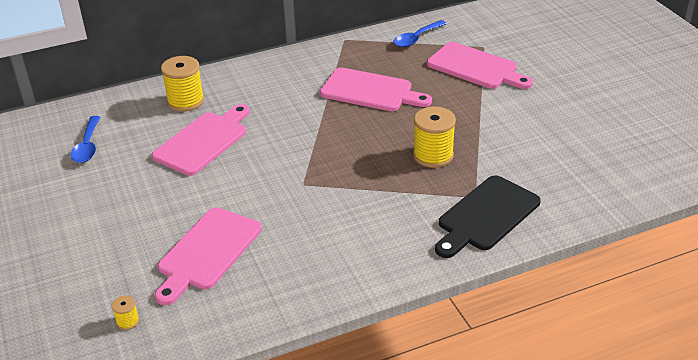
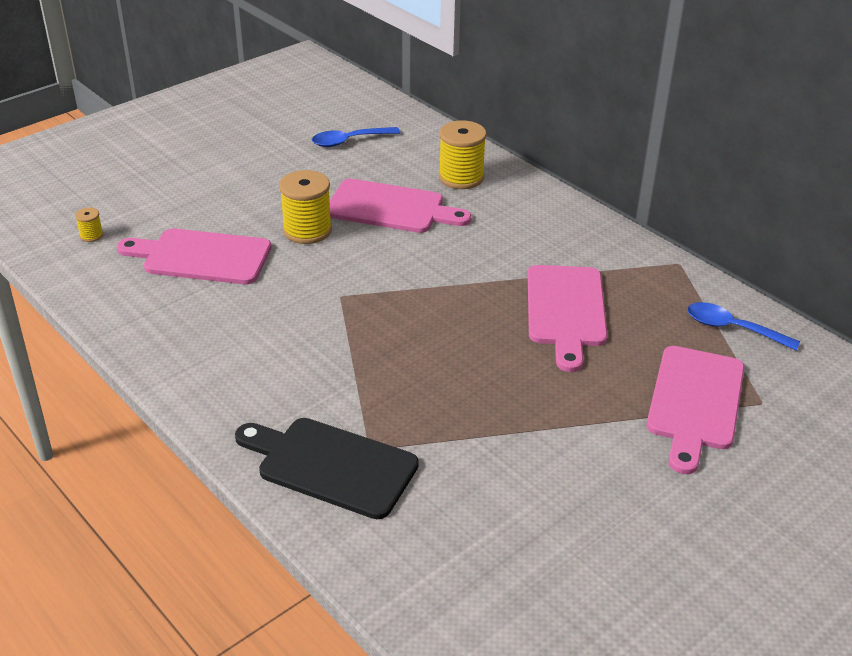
camera: 70 degrees right, 0 degrees up
yellow spool [413,106,456,168] -> yellow spool moved to [279,170,332,244]

